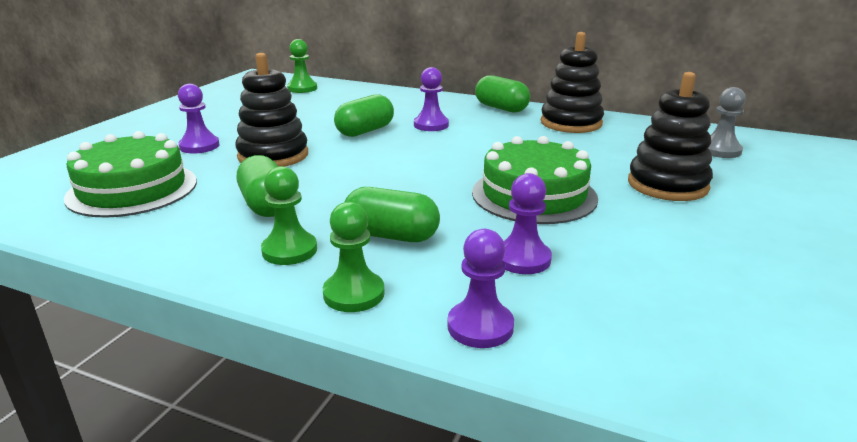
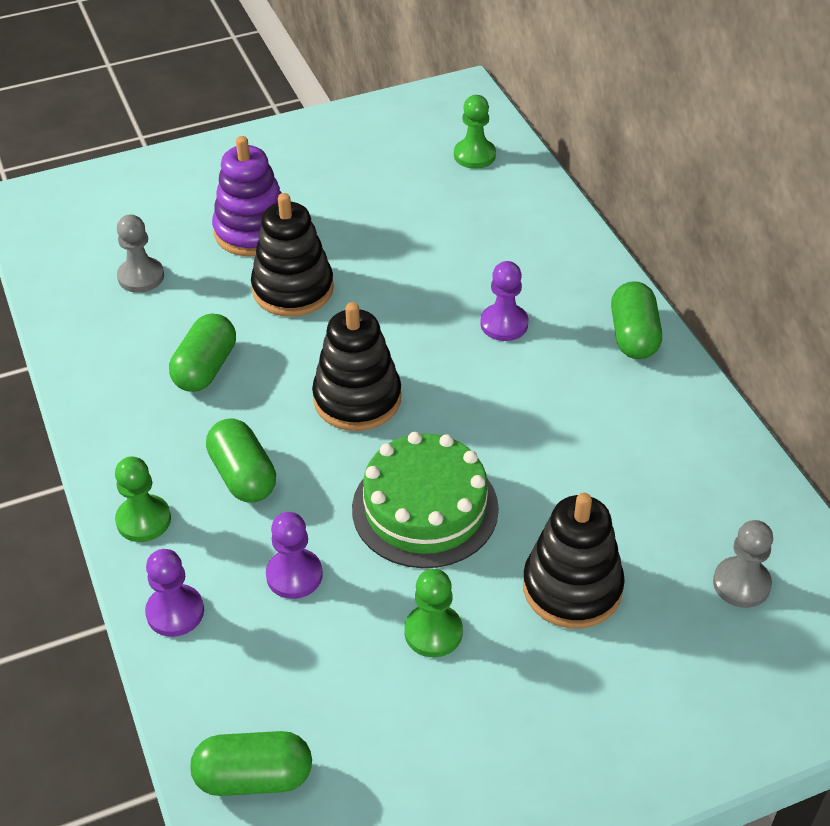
camera: 45 degrees right, 20 degrees up
green cake [64,131,197,218] -> grey pawn [117,215,164,293]
purple pawn [178,84,220,154] -> purple stacking toy [212,136,282,257]
green pawn [261,166,317,265] -> green pawn moved to [404,569,463,657]
green capsule [334,94,394,137] -> green capsule moved to [190,731,312,796]
black stacking toy [541,32,604,133] -> black stacking toy moved to [312,302,401,431]

